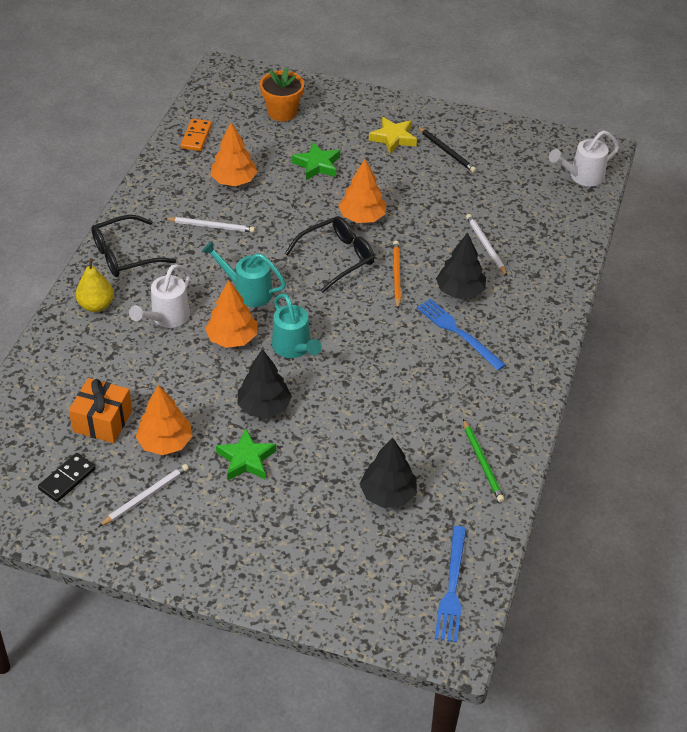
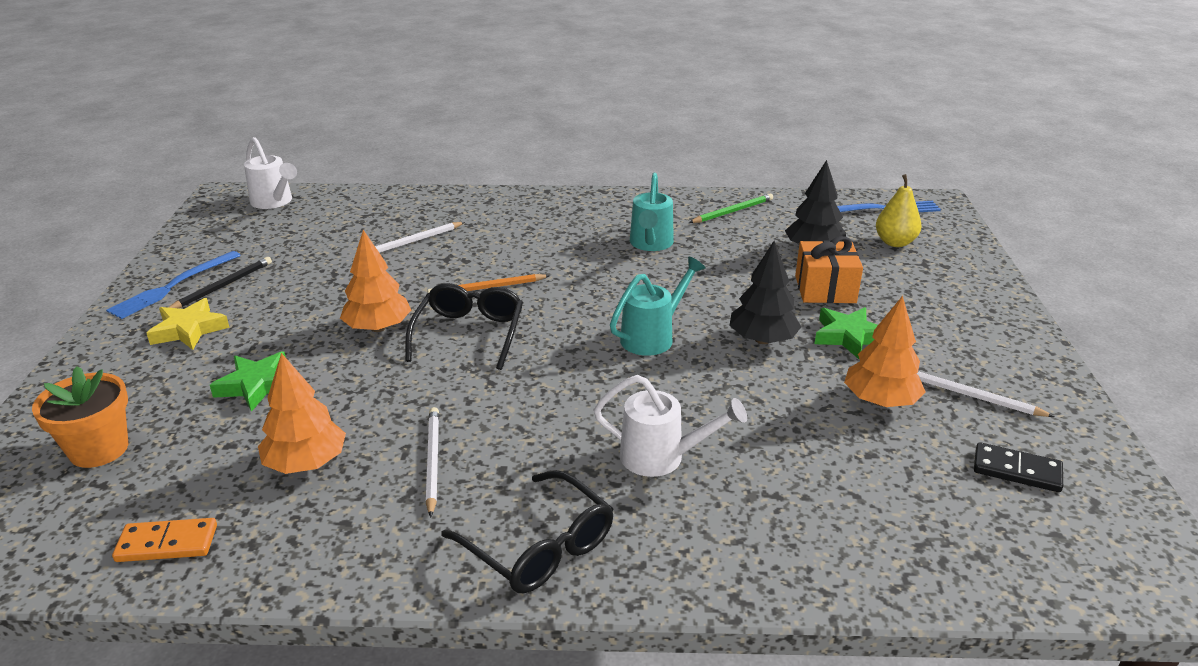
camera: 105 degrees left, 15 degrees down
orange gift [69,378,132,443] -> orange gift moved to [795,236,863,303]
yellow pear [76,258,114,312] -> yellow pear moved to [876,174,921,247]
turquoise watering can [202,241,286,307] -> turquoise watering can moved to [630,173,674,251]
orange tree [205,280,257,348] -> none
black glasses [285,216,374,293] -> black glasses turned 60 degrees clockwise [405,283,523,370]
blue fork [417,299,506,371] -> blue fork moved to [106,251,241,319]
black tree [436,232,486,299] -> none

